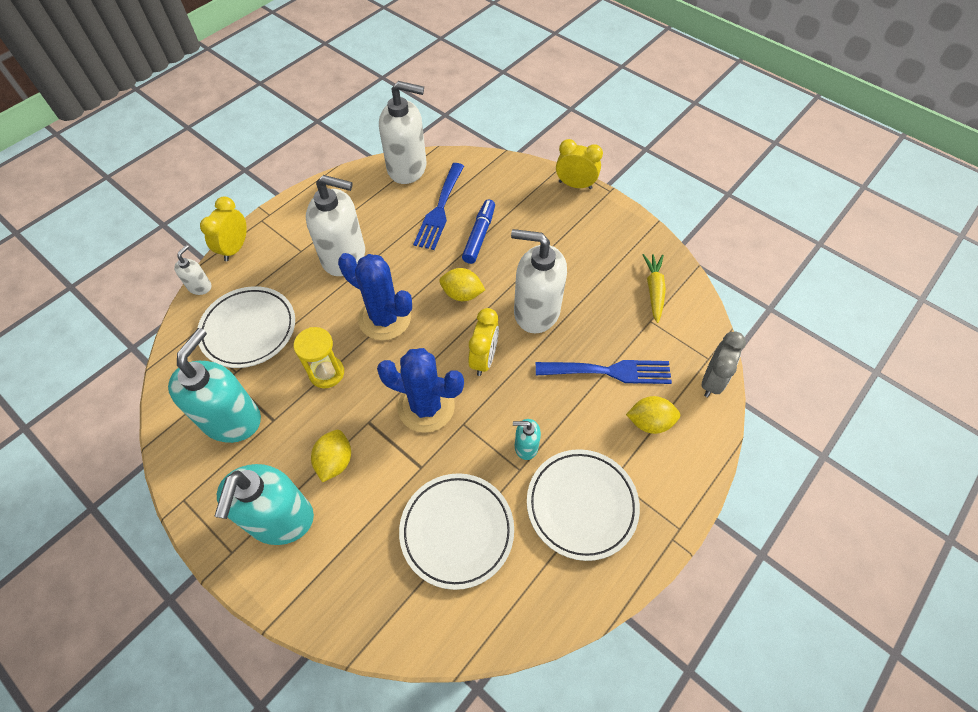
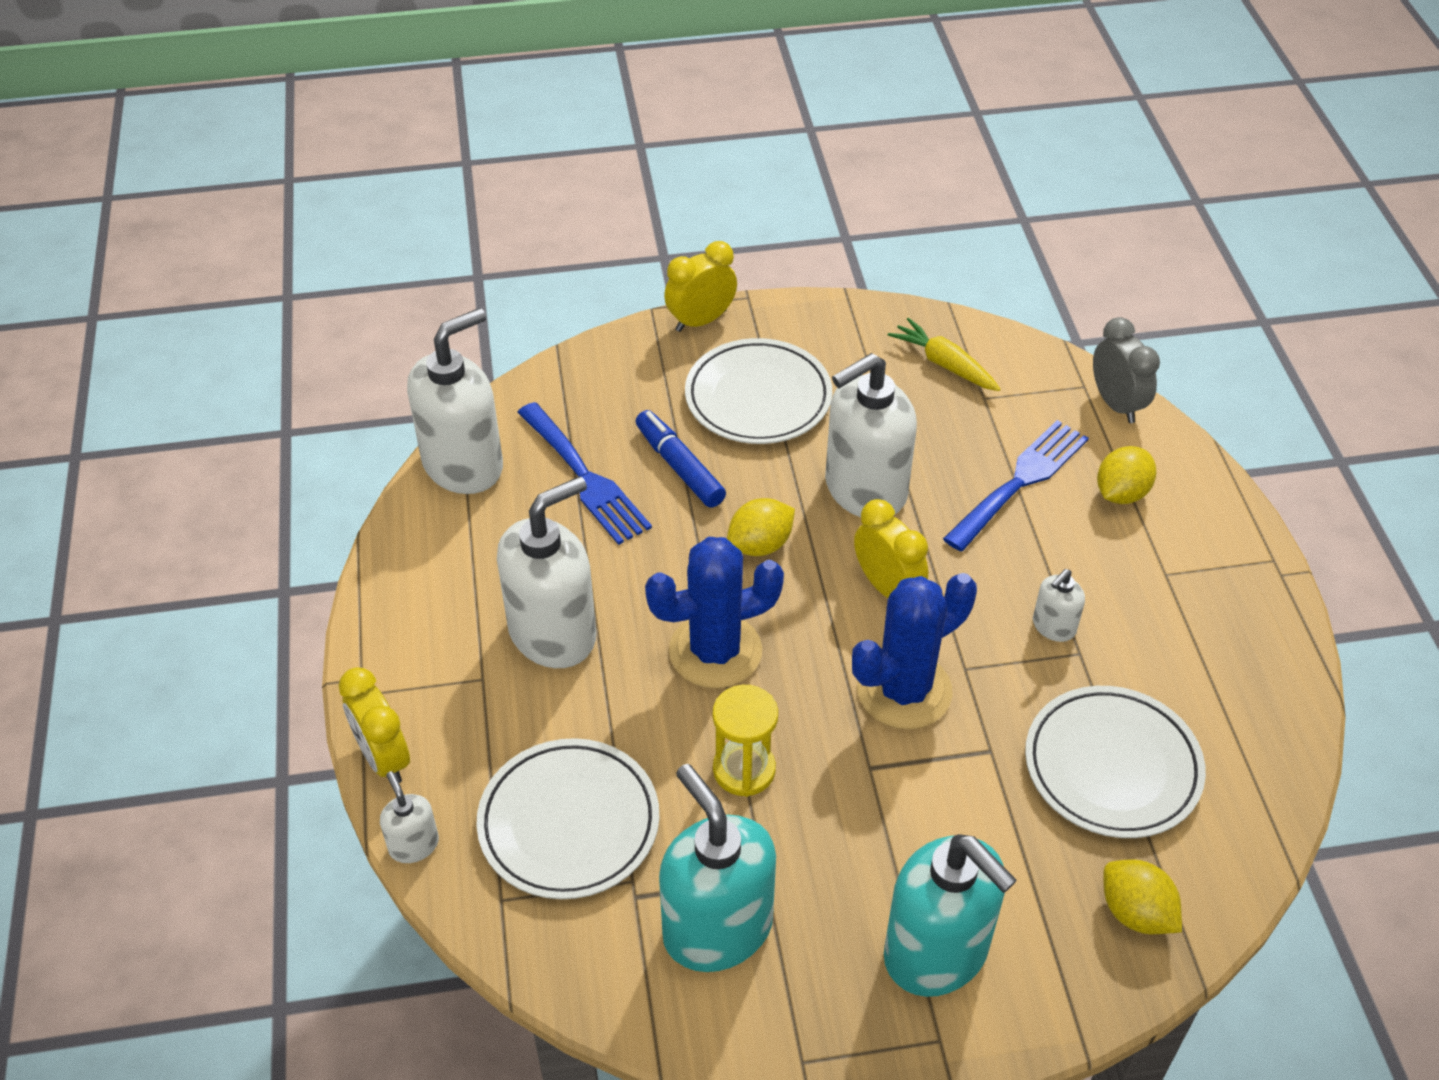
camera: 50 degrees left, 10 degrees down
yellow lemon [311,430,351,482] -> yellow lemon moved to [1103,859,1182,934]
turquoise soap dispenser [513,419,541,460] -> white soap dispenser [1033,569,1085,642]
white plate [527,449,640,561] -> white plate moved to [685,338,832,444]

